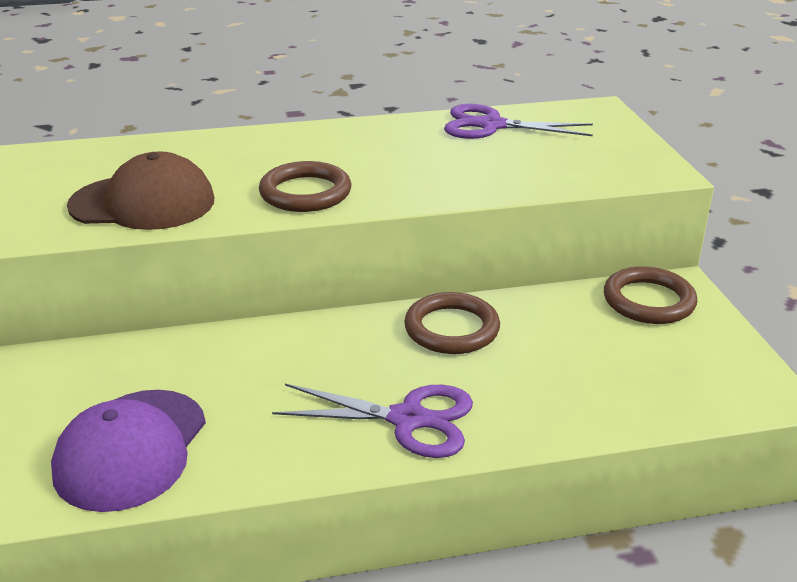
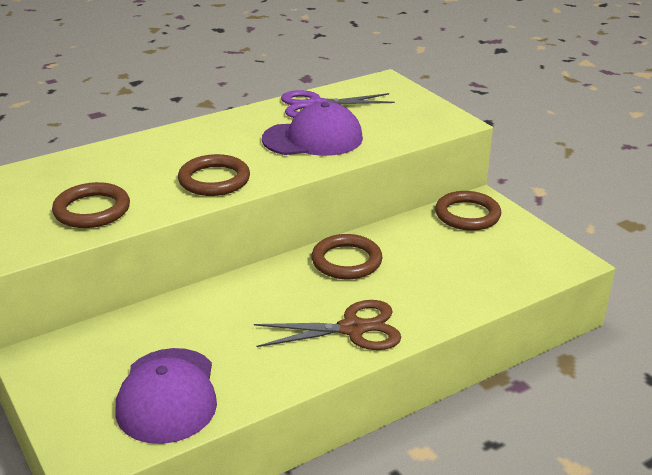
camera: 20 degrees left, 0 degrees up
brown cap [67,151,214,230] -> brown ring [52,182,130,228]
purple scissors [272,384,473,458] -> brown scissors [254,300,401,350]
none -> purple cap [262,102,363,156]

